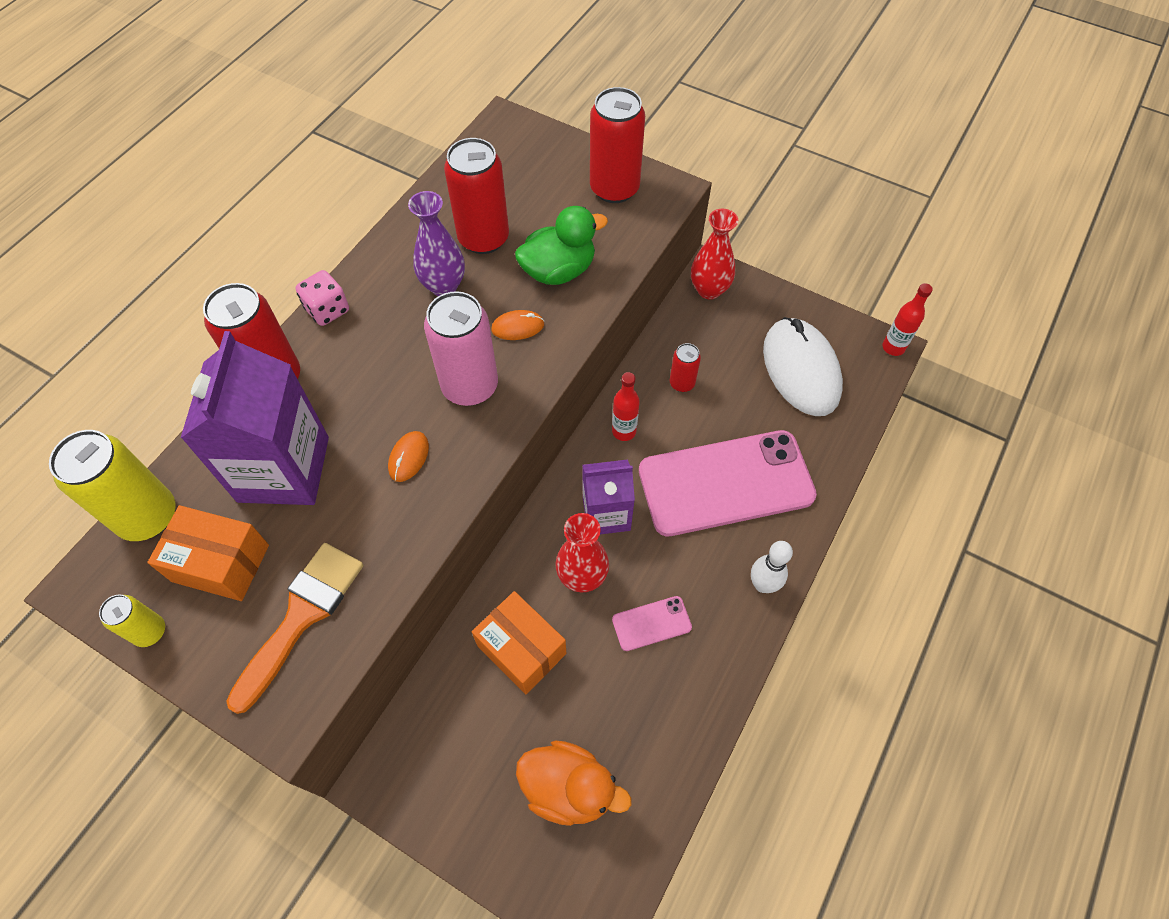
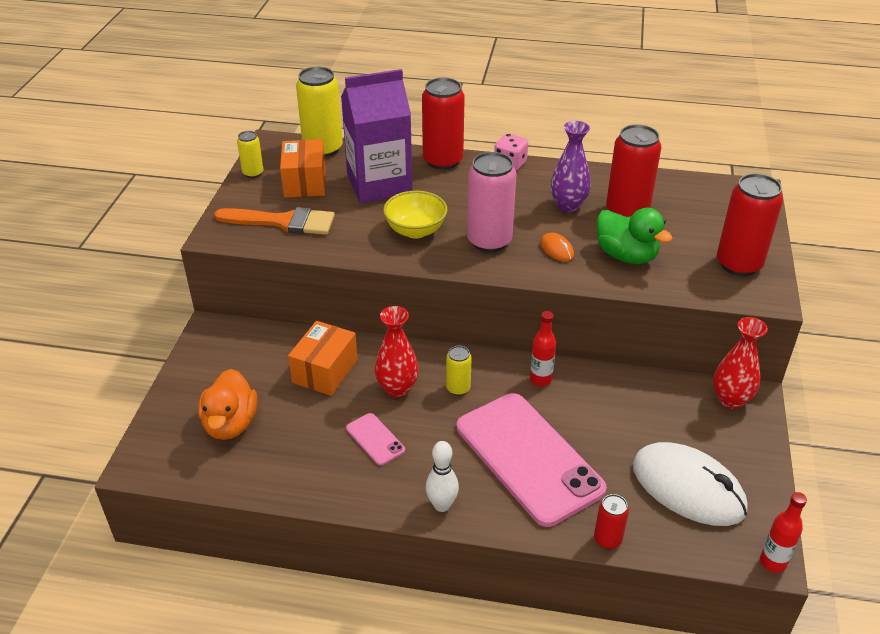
camera: 70 degrees right, 20 degrees down
orange mouse [388,431,429,482] -> yellow bowl [383,191,447,238]
purple carton [582,459,635,534] -> yellow can [446,346,472,396]
red can [670,343,701,392] -> red can moved to [594,494,629,549]
white mouse [763,317,843,416] -> white mouse turned 75 degrees clockwise [633,442,748,526]

